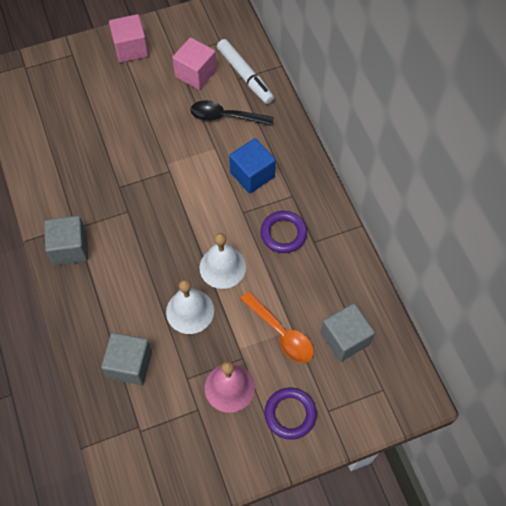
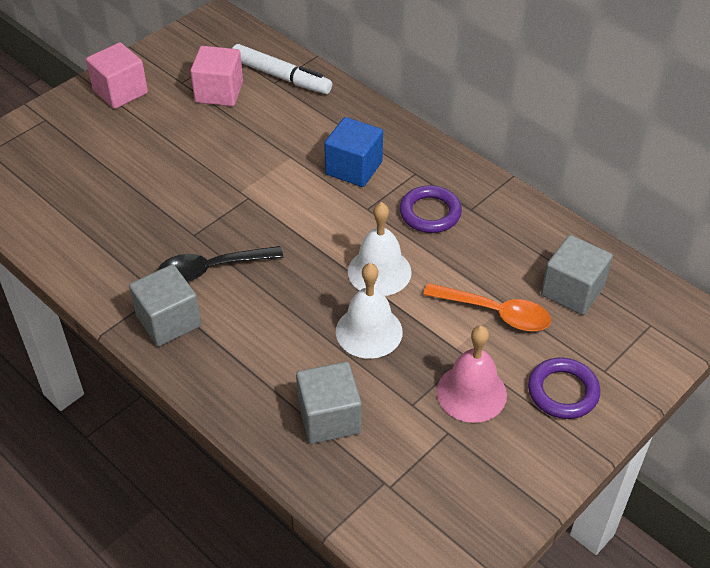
camera: 25 degrees left, 15 degrees down
black spoon [190,100,274,126] -> black spoon moved to [158,246,283,282]

